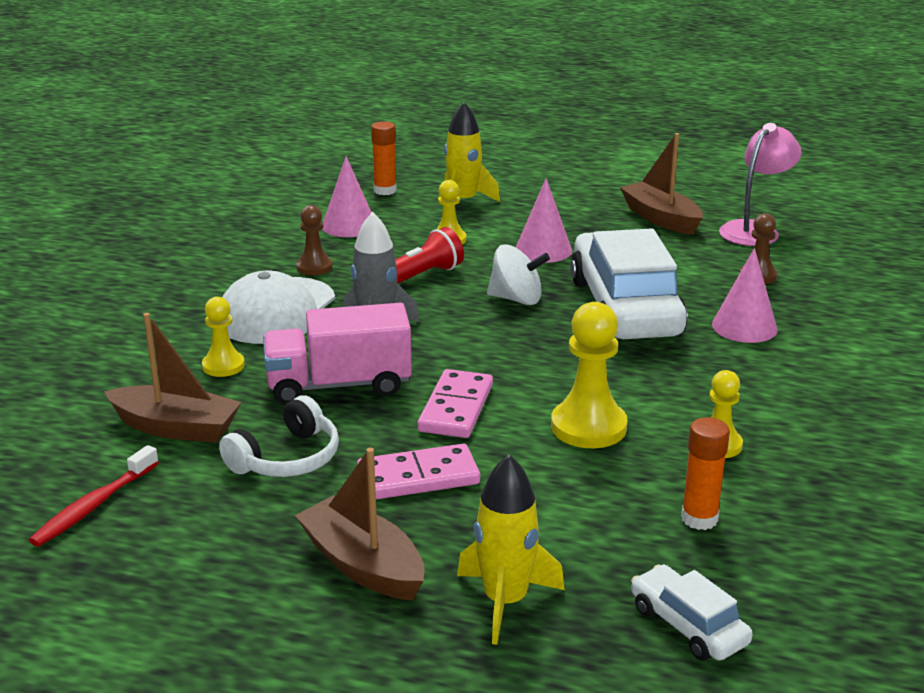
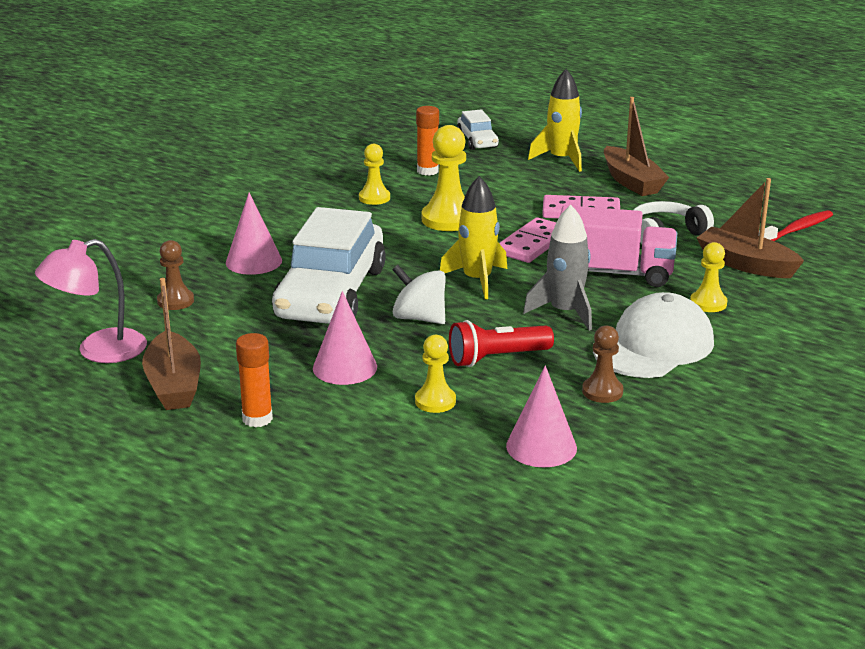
camera: 160 degrees left, 0 degrees up
orange glue stick [371,121,397,195] -> orange glue stick moved to [236,333,273,428]
yellow rocket [444,102,500,202] -> yellow rocket moved to [440,176,507,299]

